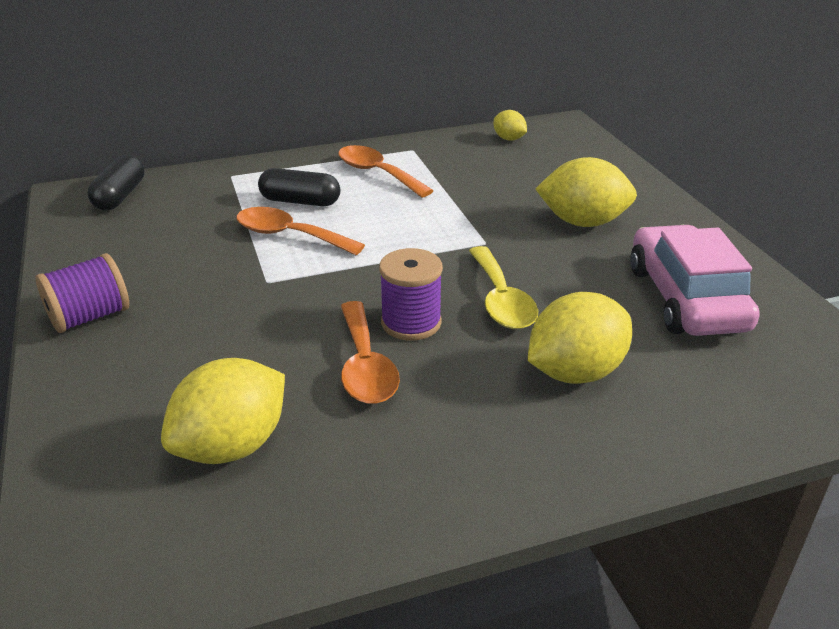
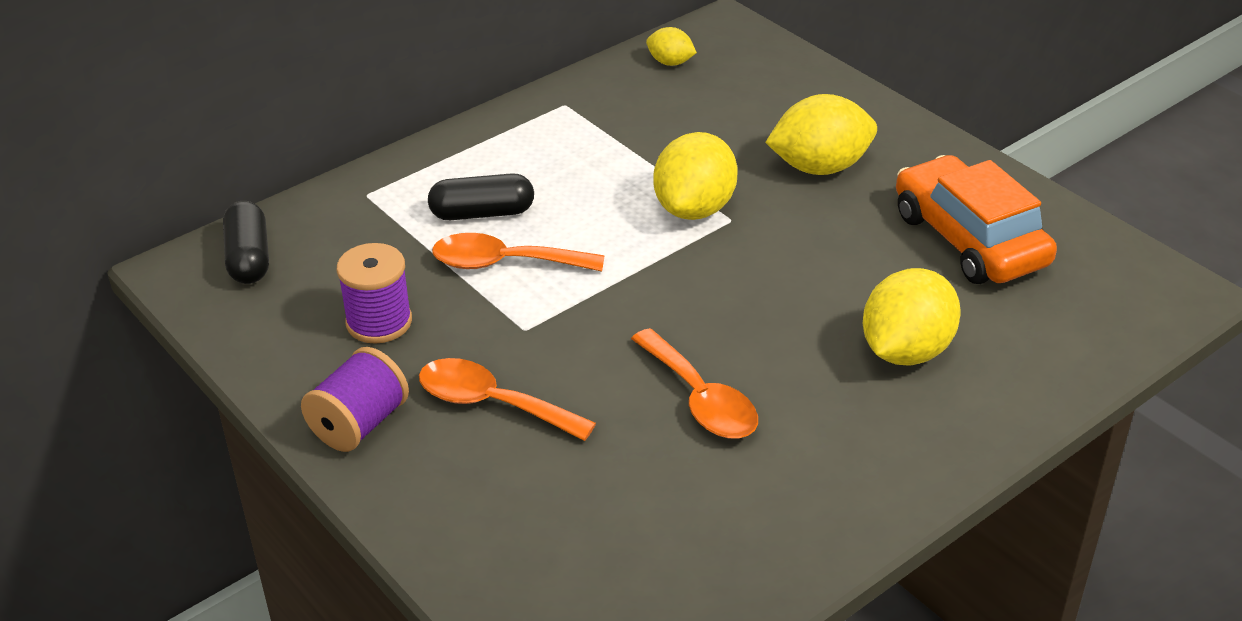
camera: 20 degrees left, 5 degrees up
yellow lemon [161,358,285,464] -> yellow lemon moved to [653,132,738,220]
orange spoon [338,145,434,198] -> orange spoon moved to [419,358,596,441]
purple spool [379,248,443,340] -> purple spool moved to [337,243,412,344]
yellow spoon [469,246,538,329] -> none
pink car [630,225,759,336] -> orange car [896,155,1057,284]

